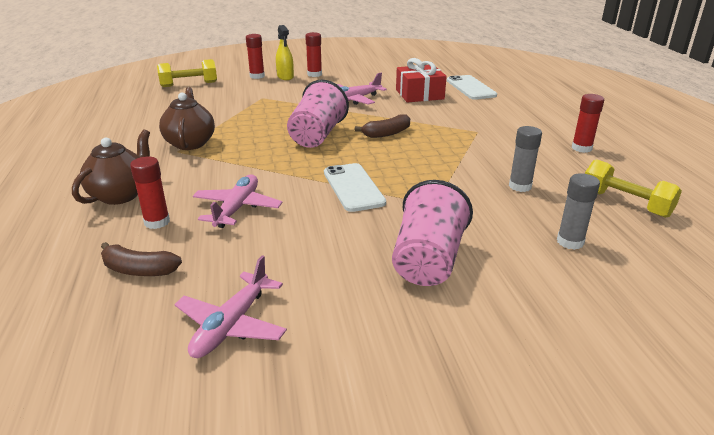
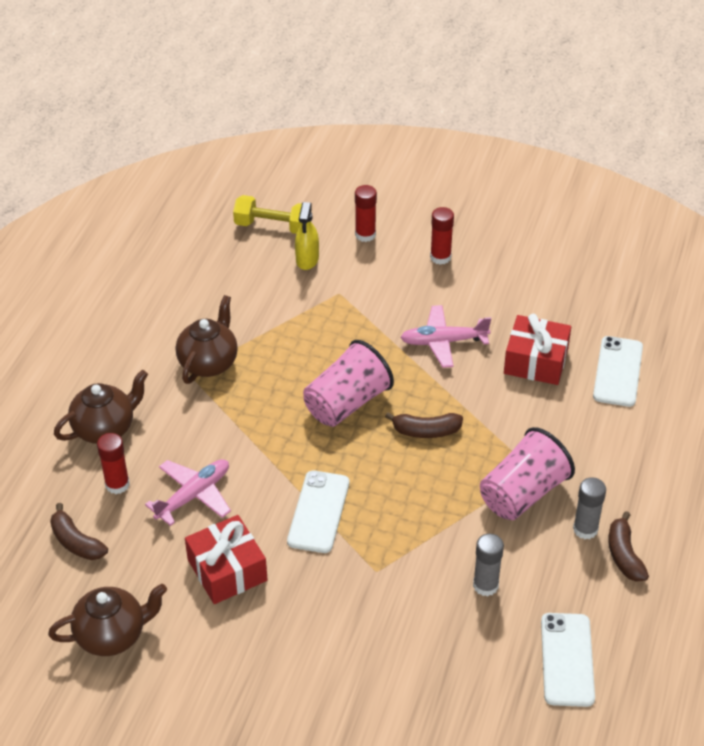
camera: 30 degrees right, 15 degrees up
pink plane [174,255,287,358] -> brown teapot [48,584,167,656]
yellow spray bottle [276,25,294,80] -> yellow spray bottle moved to [295,202,319,270]
pink cup [392,180,473,286] -> pink cup moved to [480,427,575,520]
grey glue stick [557,173,600,250] -> grey glue stick moved to [573,477,606,539]
red glue stick [572,94,604,153] -> brown banana [609,511,649,582]
yellow dumbbell [585,159,682,218] -> white phone [541,613,595,707]
none -> red gift [185,515,268,604]

